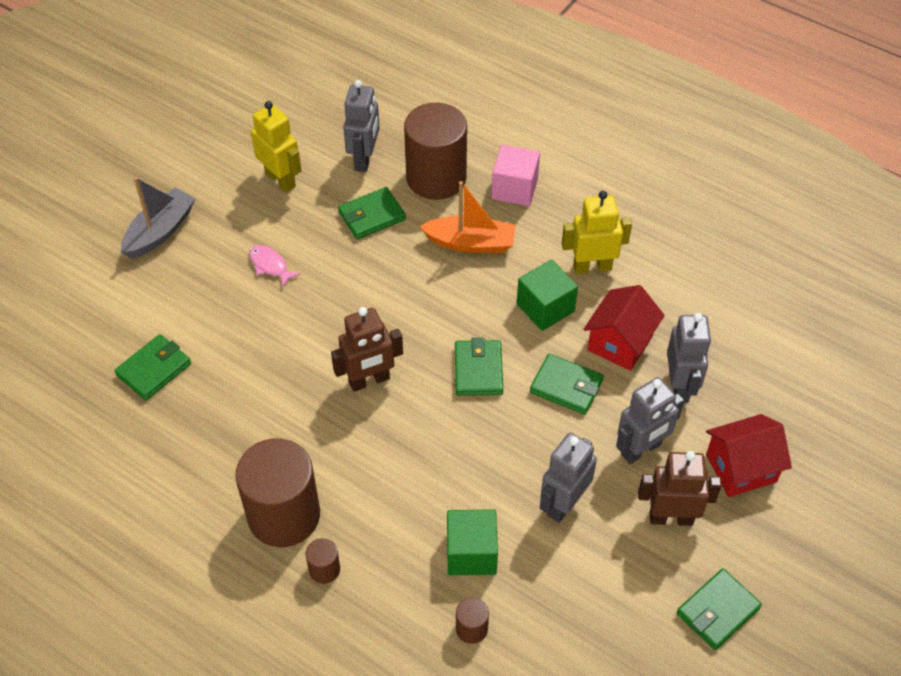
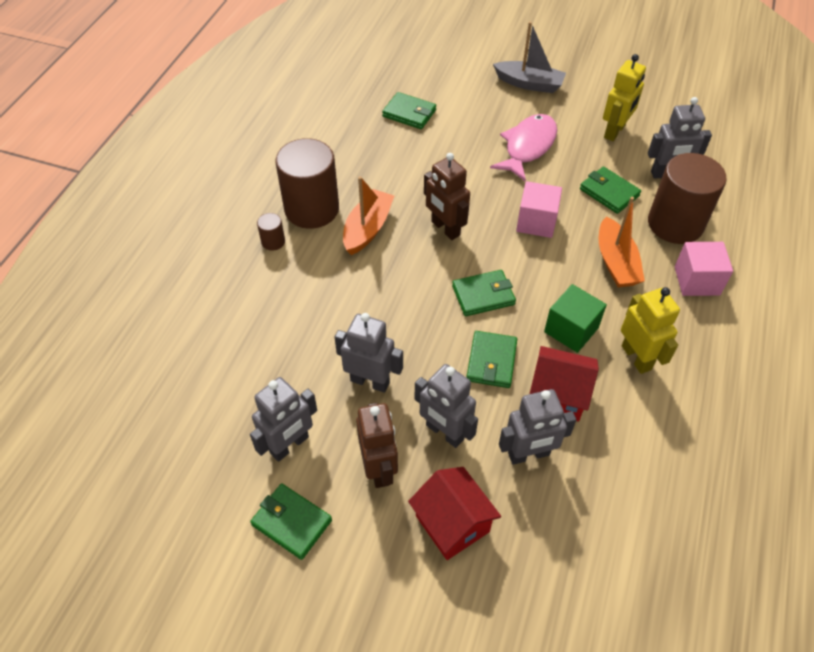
camera: 75 degrees right, 0 degrees up
pink fish [249,245,301,287] -> pink fish [490,114,557,182], size x1.98
green cube [447,509,498,575] -> none
brown cylinder [456,598,489,644] -> none
none -> grey robot [250,377,317,462]
none -> orange boat [343,176,394,255]
none -> pink cube [516,181,562,238]

